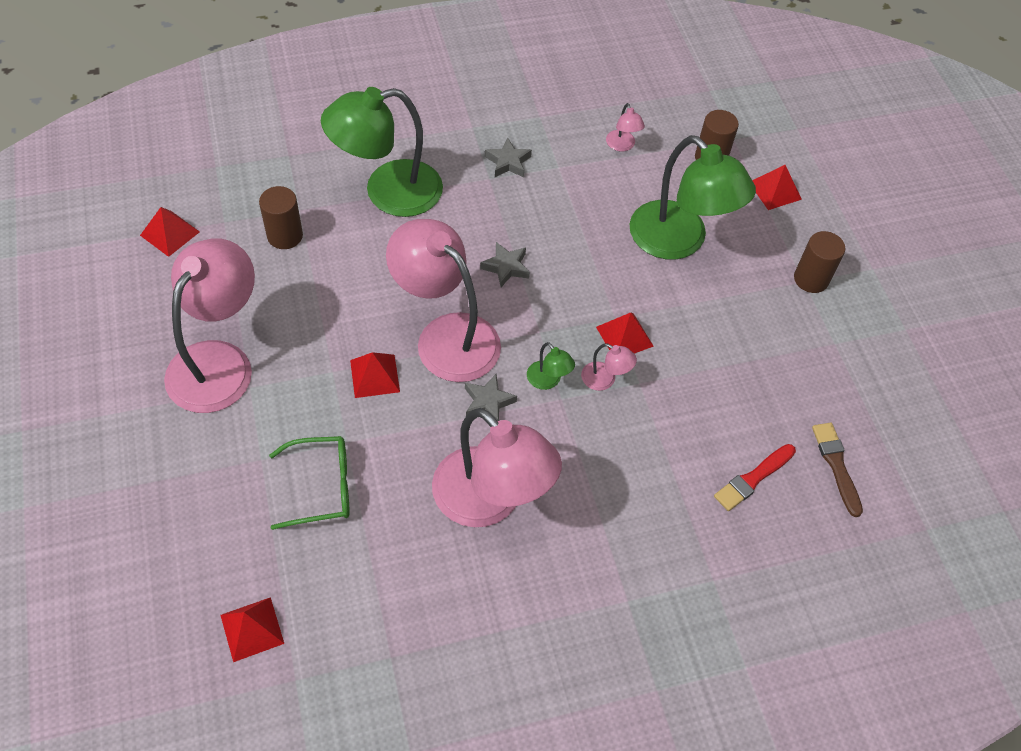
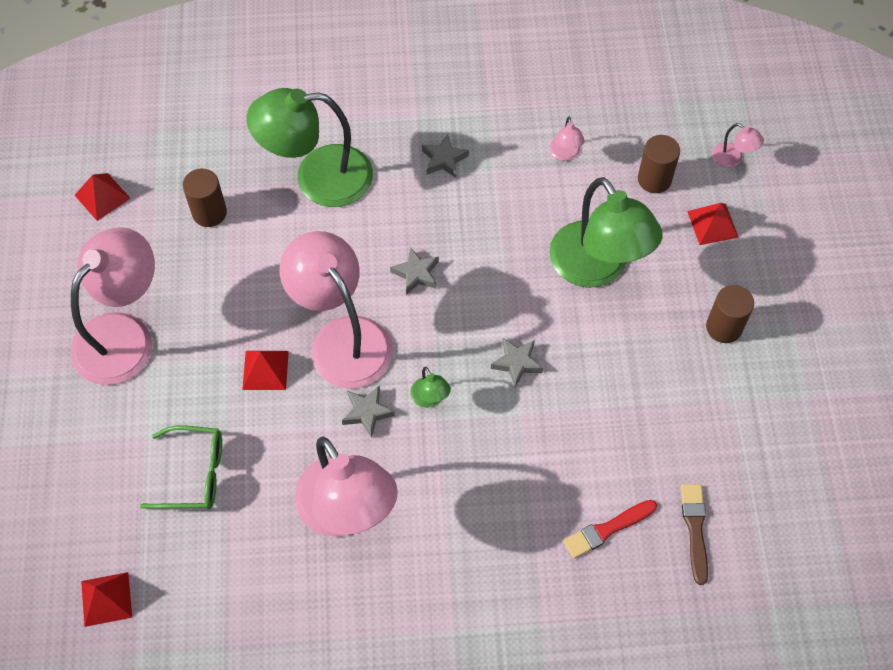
camera: 15 degrees right, 5 degrees up
pink lamp [581,343,637,391] -> pink lamp moved to [712,123,764,168]
red pyramid [596,312,654,354] -> grey star [491,338,543,388]

